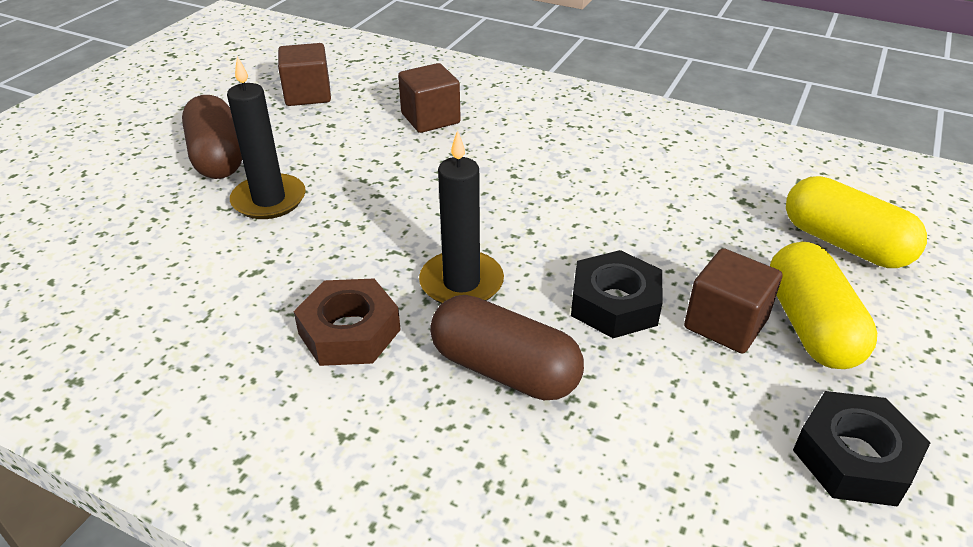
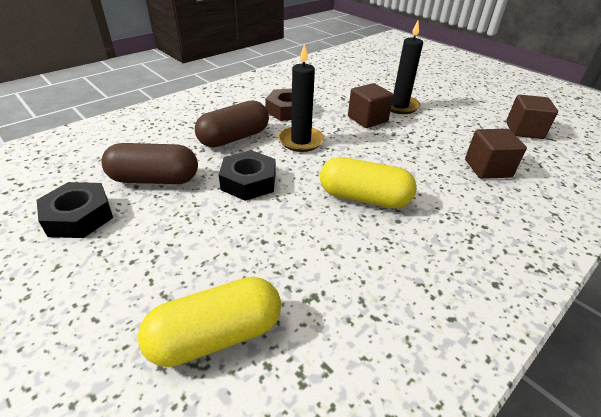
camera: 110 degrees right, 0 degrees up
brown capsule [182,95,242,179] -> brown capsule moved to [102,143,198,184]
brown cube [684,248,782,354] -> brown cube moved to [348,83,394,128]
yellow capsule [770,242,877,369] -> yellow capsule moved to [320,157,417,209]

